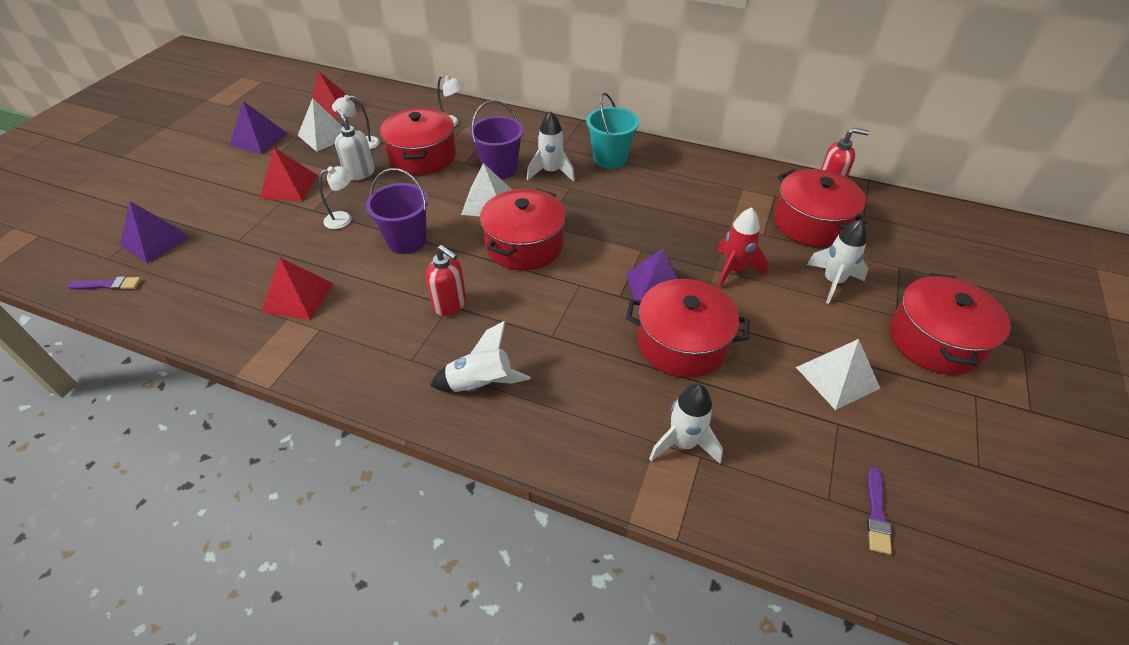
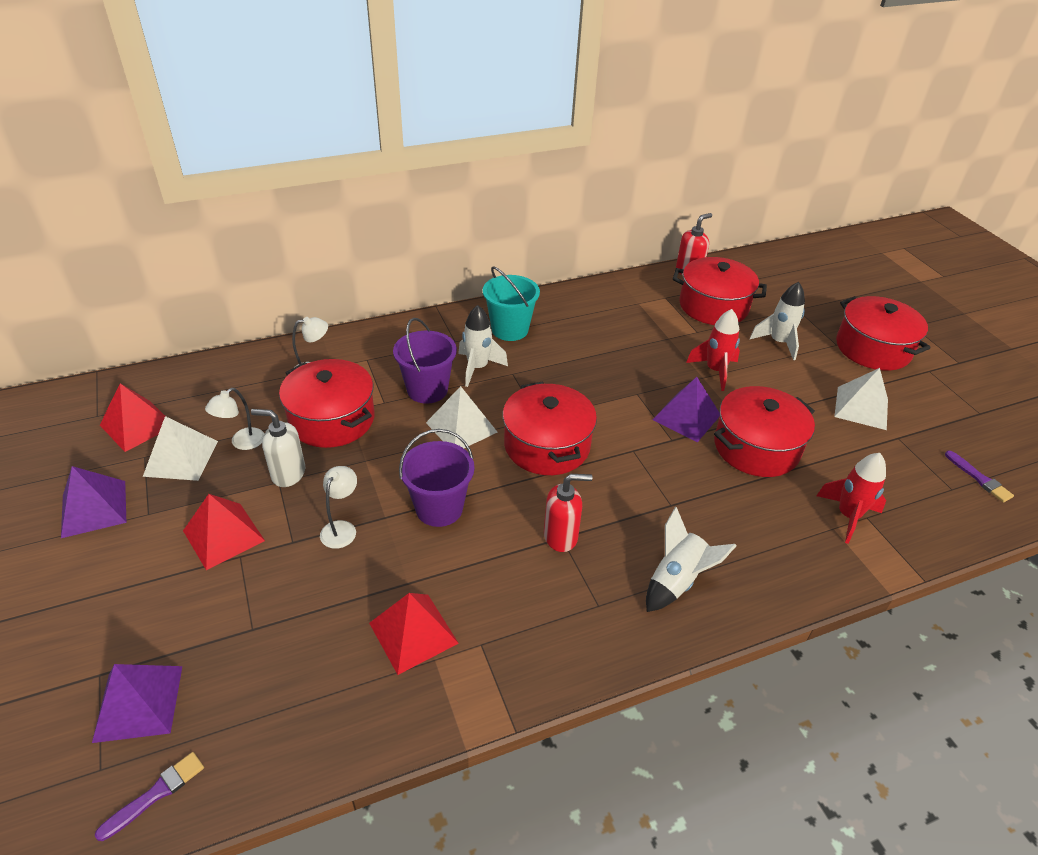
camera: 45 degrees left, 5 degrees down
white rocket [649,384,723,463] -> red rocket [816,453,886,544]

